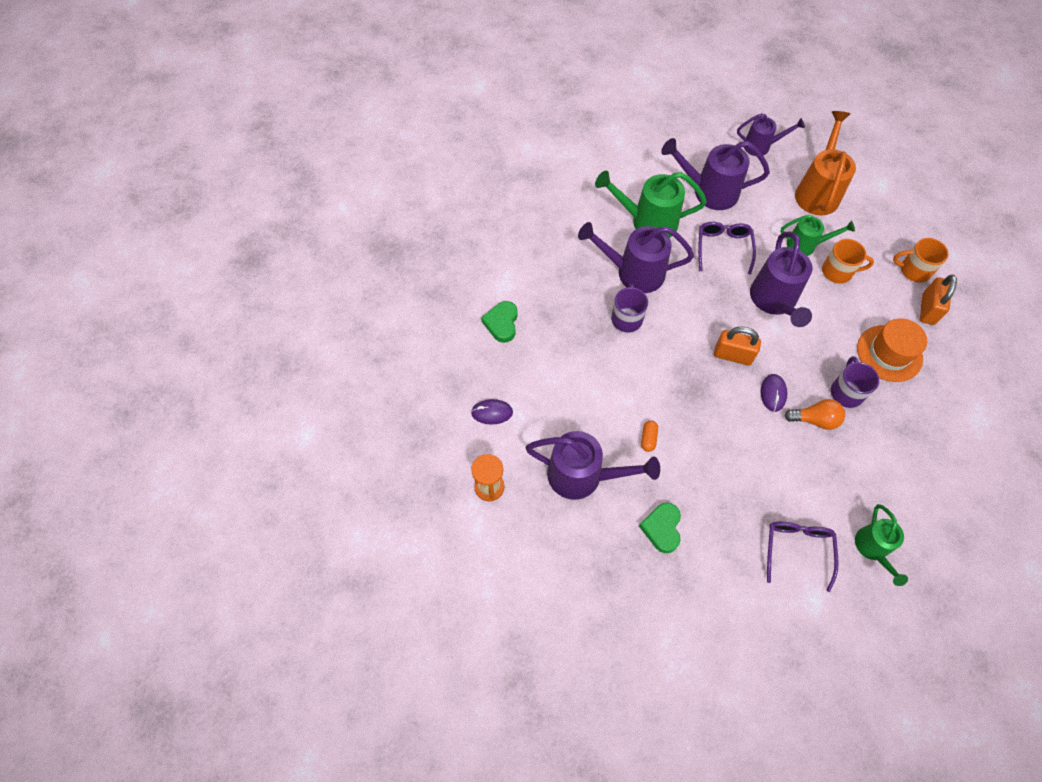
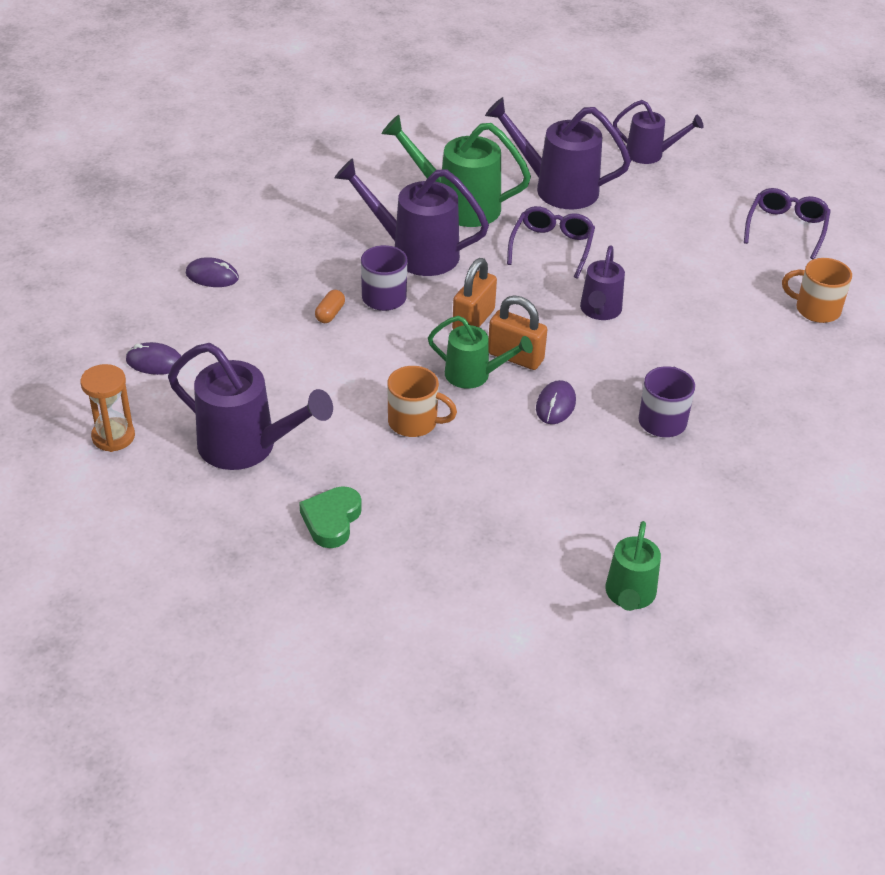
camera: 10 degrees right, 20 degrees down
green heart [481,301,518,343] -> purple mouse [186,257,239,287]
orange capsule [641,420,658,452] -> orange capsule moved to [315,290,345,323]
purple watering can [750,232,812,327] -> purple watering can [580,245,625,320], size x0.61
purple glasses [767,522,838,592] -> purple glasses moved to [744,188,831,259]
green watering can [781,215,855,256] -> green watering can moved to [428,316,533,389]
orange light bulb [784,399,845,430] -> none
orange watering can [795,111,856,216] -> none
orange mug [822,239,874,284] -> orange mug moved to [388,366,457,437]
orange hat [857,318,927,382] -> none
orange padlock [920,275,957,325] -> orange padlock moved to [452,258,497,329]

